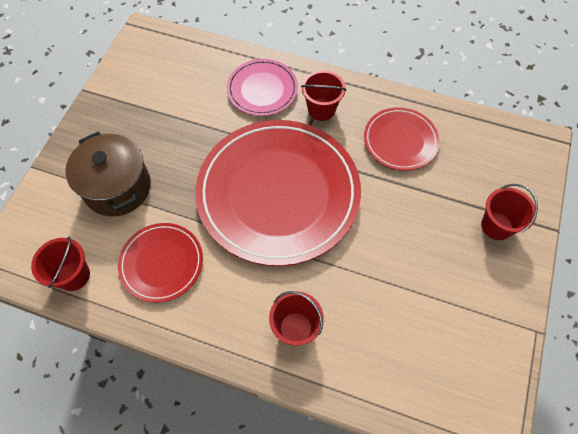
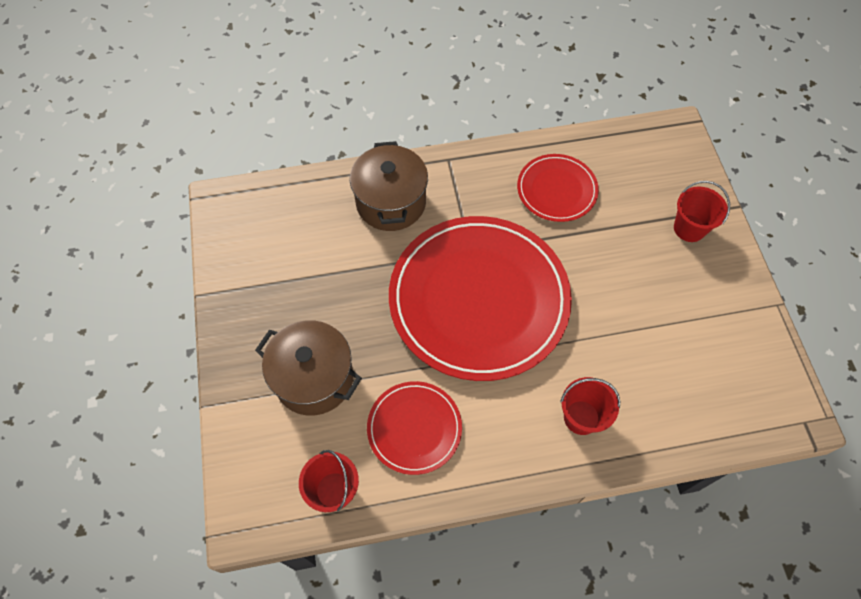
camera: 30 degrees left, 0 degrees up
pink plate [227,59,298,116] -> brown pot [350,141,428,231]
red bucket [301,70,347,121] -> none

